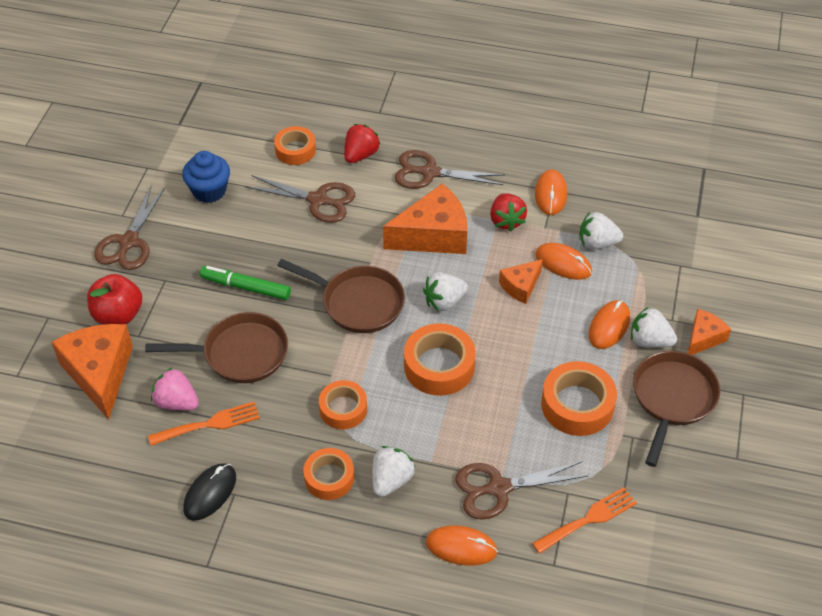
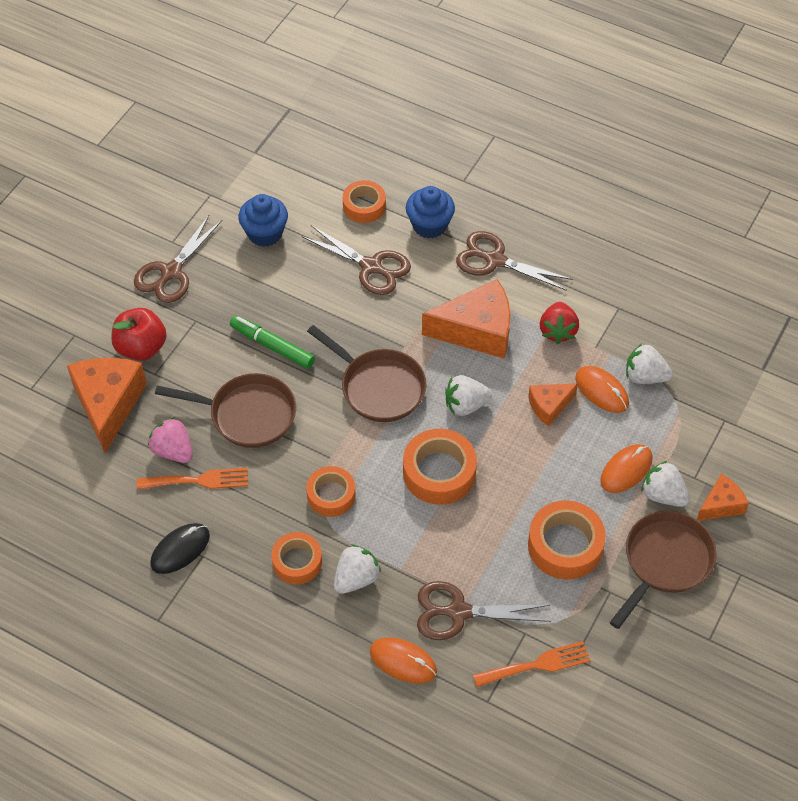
camera: 15 degrees right, 5 degrees up
red strawberry [344,124,381,163] -> blue cupcake [406,186,455,239]
orange mouse [535,169,567,215] -> none

